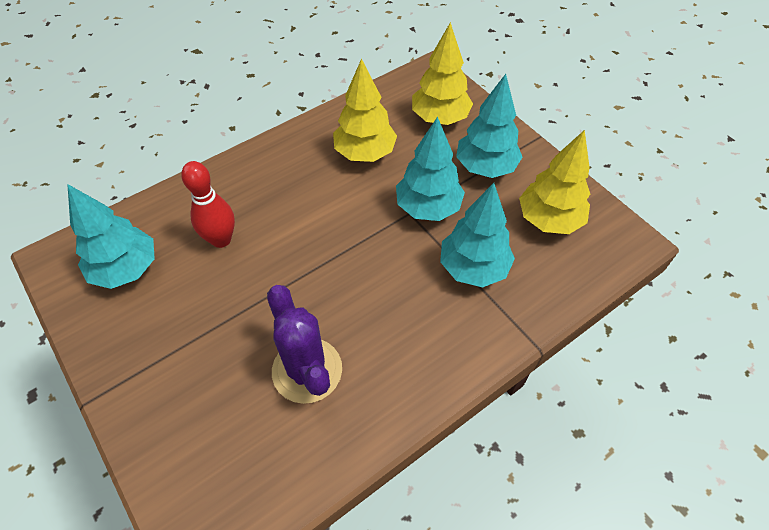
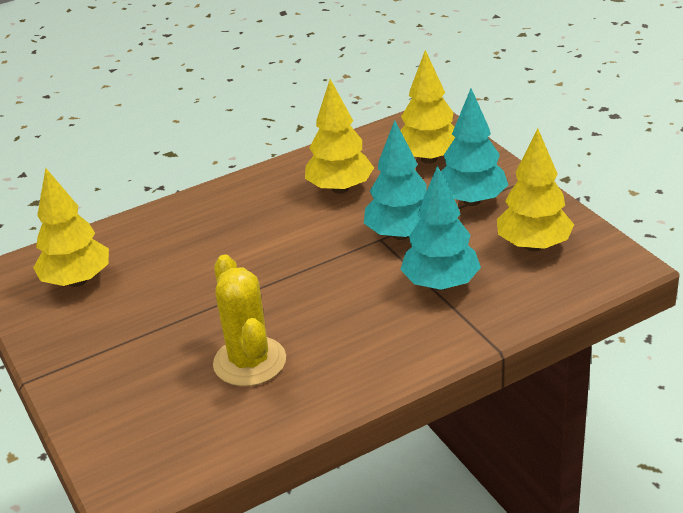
camera: 10 degrees right, 20 degrees down
turquoise tree [67,184,155,289] -> yellow tree [33,168,109,287]
red bowling pin [181,161,235,248] -> none
purple cactus [267,285,342,404] -> yellow cactus [213,254,286,387]

